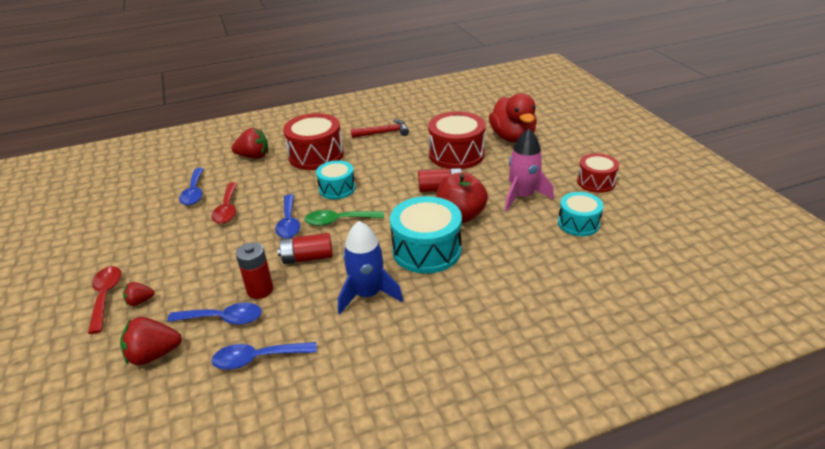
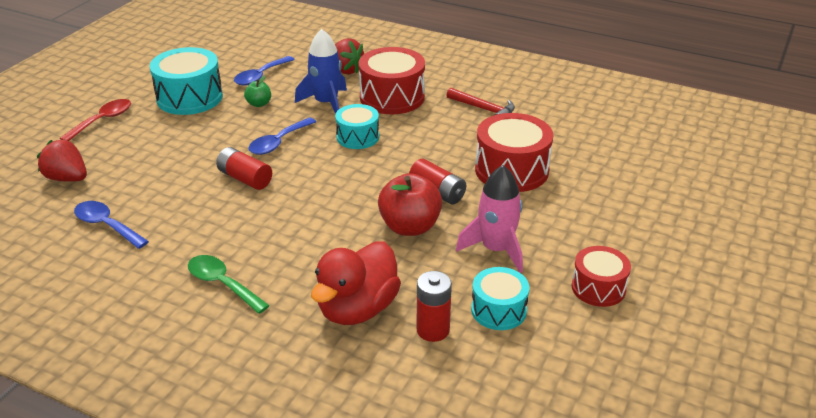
camera: 45 degrees right, 0 degrees up
red strawberry [123,282,155,306] -> none
blue spoon [167,303,262,325] -> none
red spoon [212,182,238,224] -> green apple [244,76,271,107]
red battery [236,242,273,299] -> red battery moved to [417,271,452,342]
green spoon [304,210,384,226] -> green spoon moved to [188,255,270,314]
blue rocket [338,221,403,314] -> blue rocket moved to [295,29,347,114]
turquoise drum [390,196,462,274] -> turquoise drum moved to [150,47,223,115]
red duck [489,93,537,143] -> red duck moved to [311,241,401,325]

